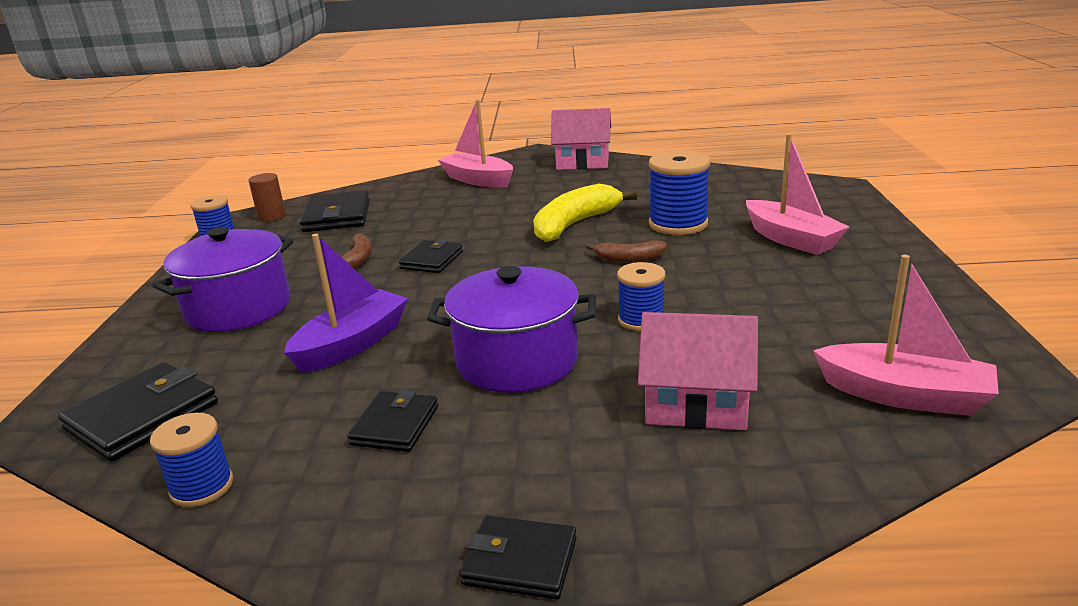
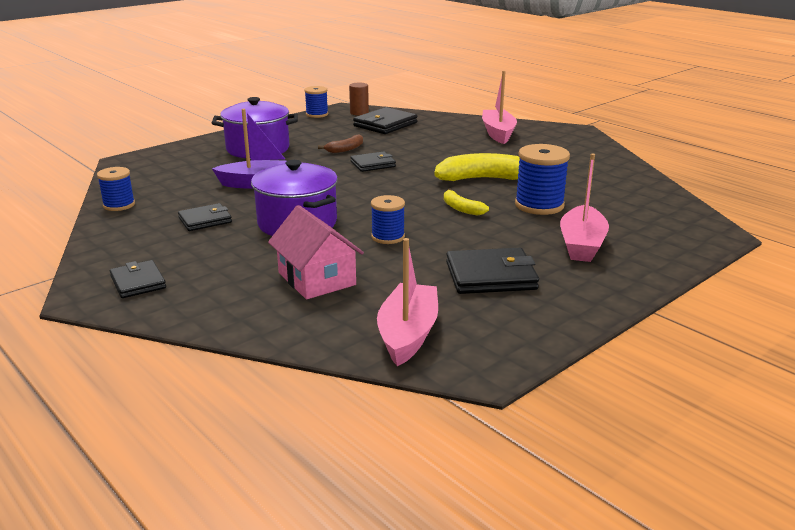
camera: 45 degrees right, 0 degrees up
black wallet [58,362,218,462] -> black wallet moved to [446,248,539,294]
pink house [551,108,611,170] -> none
brown banana [586,240,667,262] -> yellow banana [444,188,489,216]
pink boat [813,255,999,416] -> pink boat turned 150 degrees counterclockwise [377,238,438,366]

